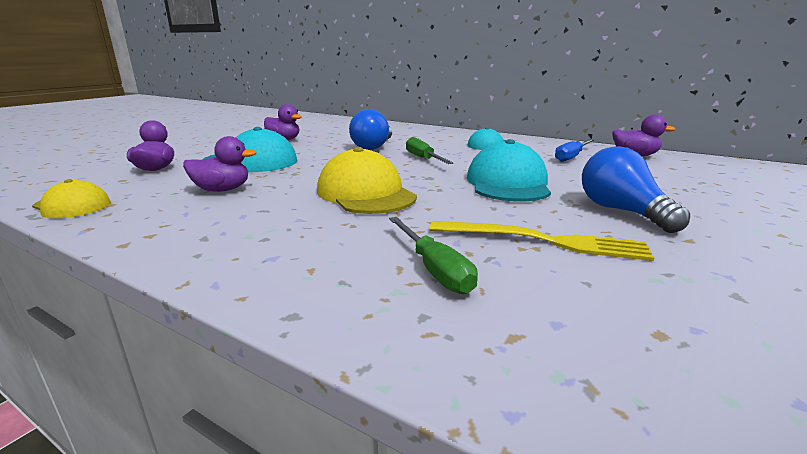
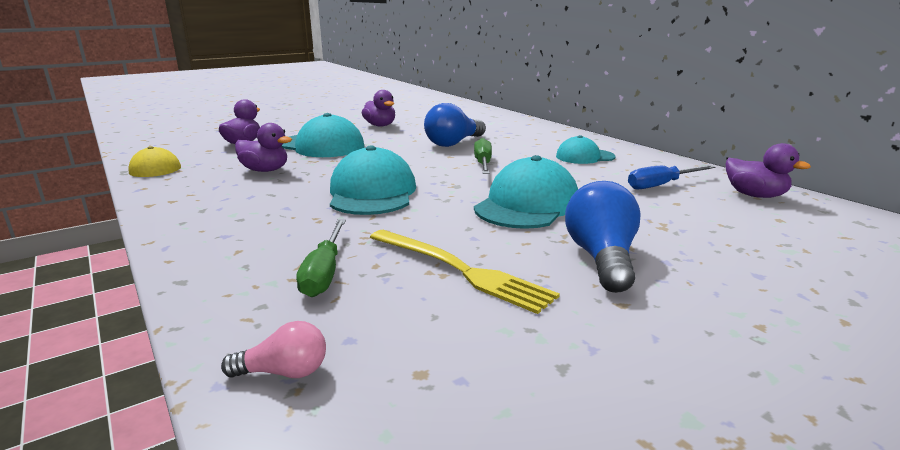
camera: 25 degrees right, 0 degrees up
yellow cap [317,147,417,214] -> turquoise cap [330,145,416,215]
none -> pink light bulb [221,321,326,378]

